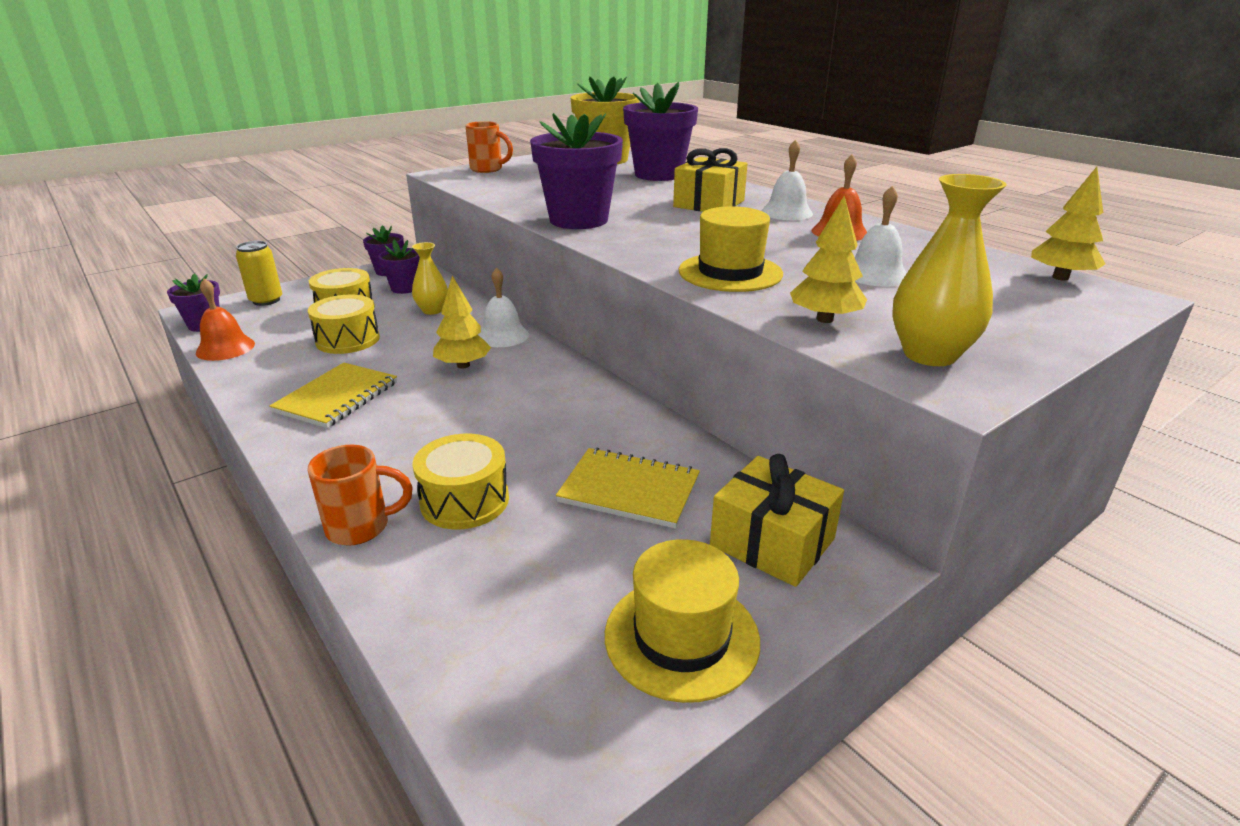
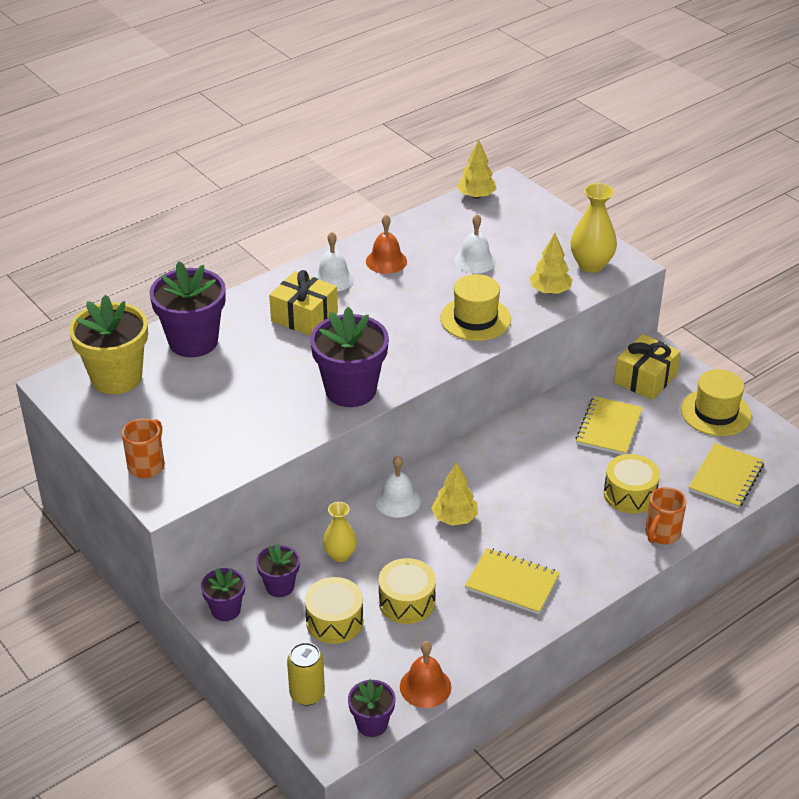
camera: 90 degrees left, 10 degrees up
orange mug [307,445,413,546] -> orange mug turned 135 degrees counterclockwise [645,487,687,544]
none -> yellow notebook [689,443,764,509]

